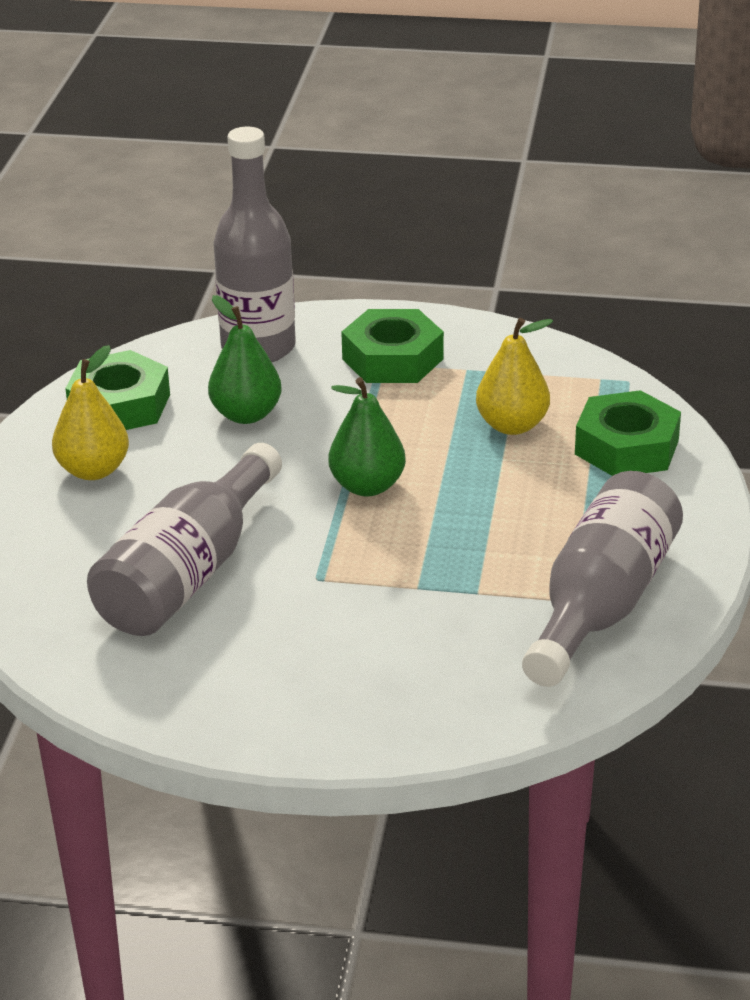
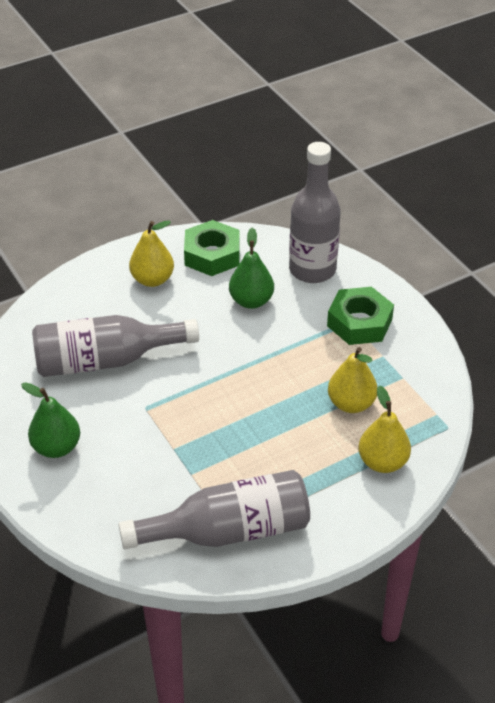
camera: 50 degrees right, 10 degrees up
green pear [328,377,406,496] -> green pear moved to [21,382,80,458]
green nut [575,390,681,476] -> yellow pear [359,385,411,473]

